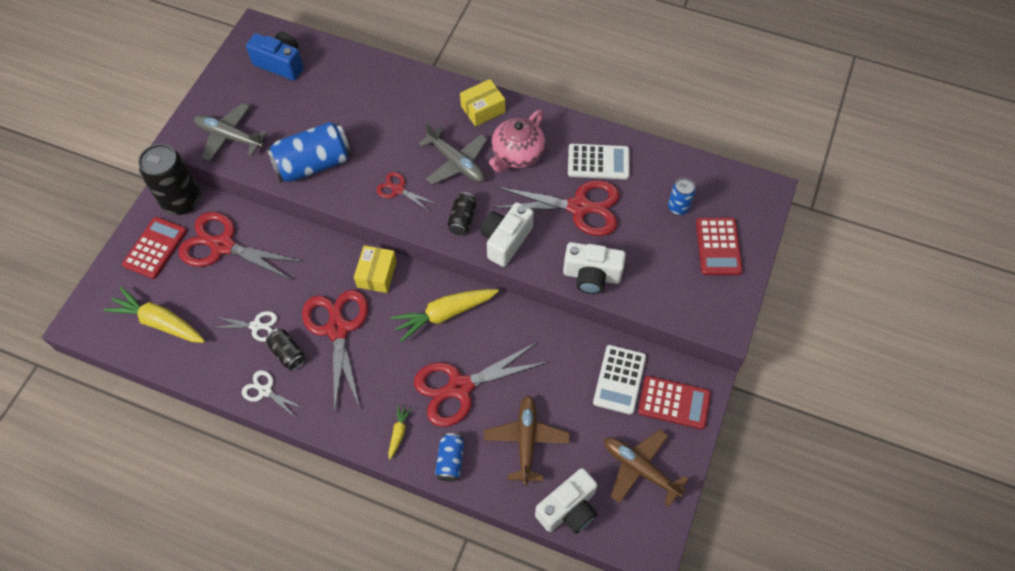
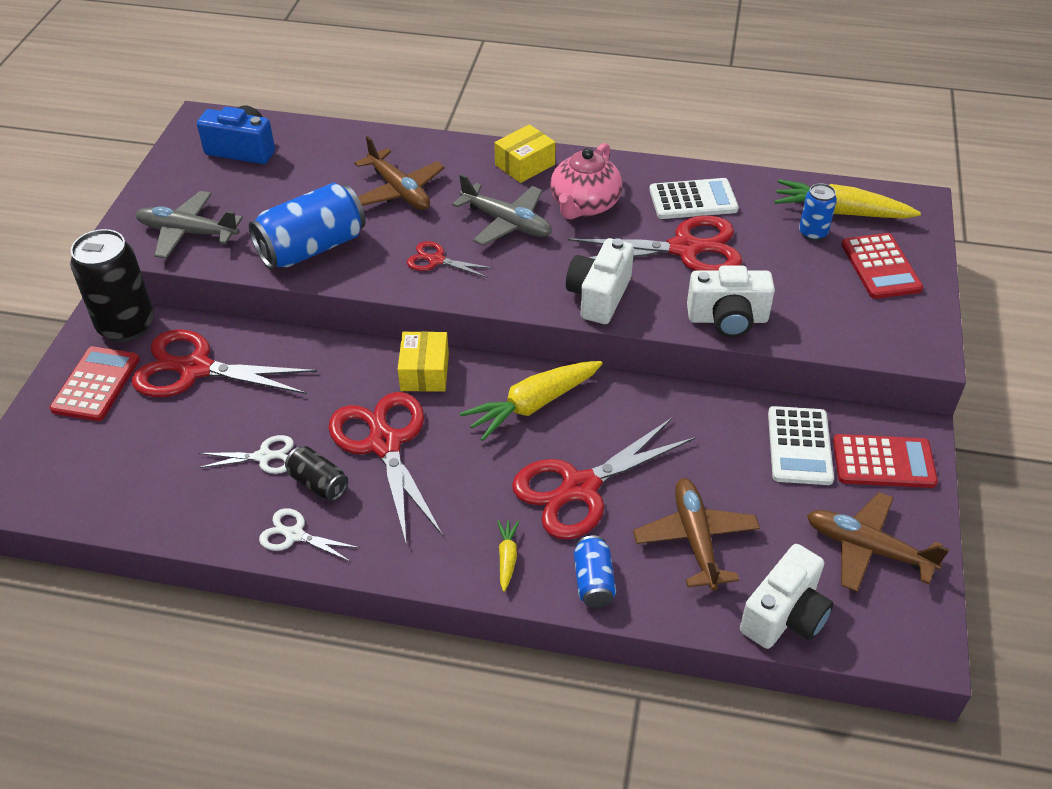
camera: 10 degrees left, 15 degrees down
yellow carrot [103,287,205,343] -> yellow carrot moved to [774,180,921,219]
black can [447,192,476,235] -> none
none -> brown plane [354,136,445,210]

